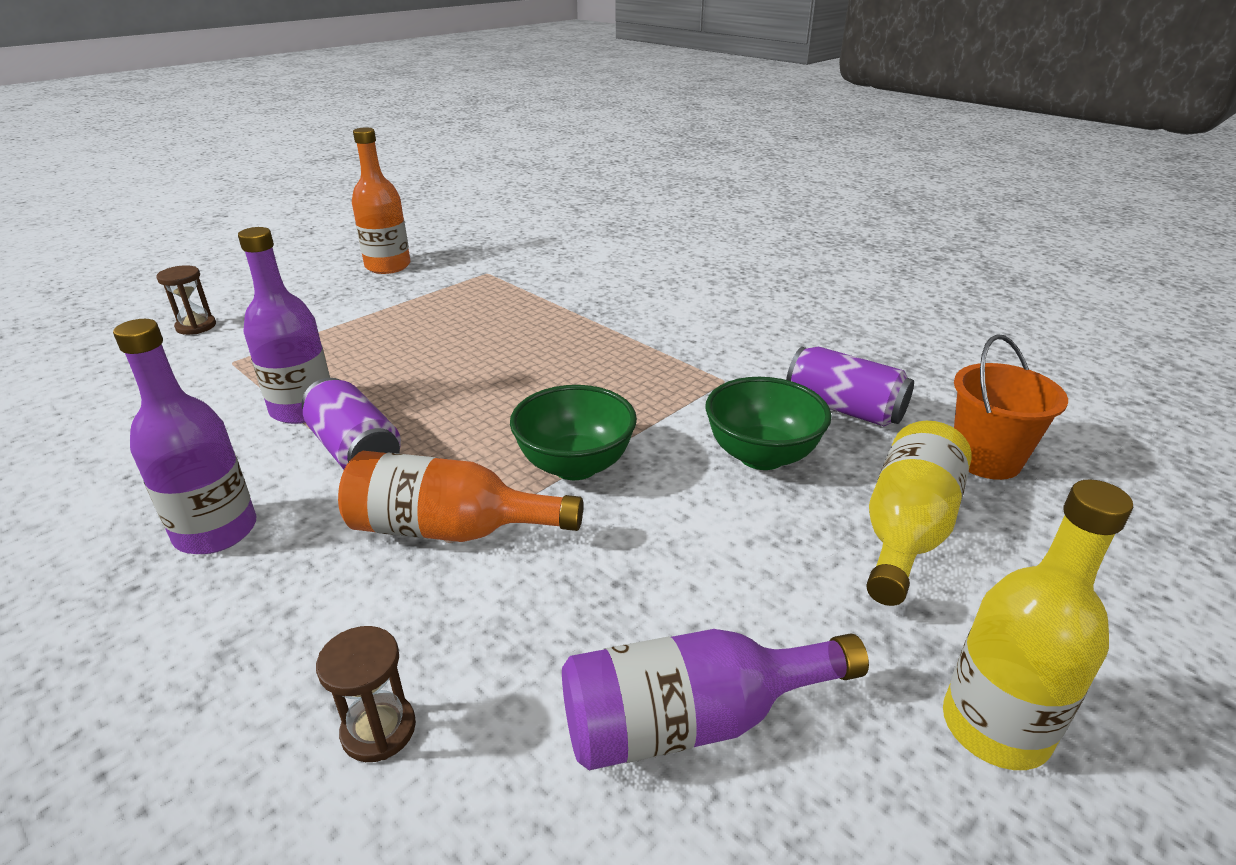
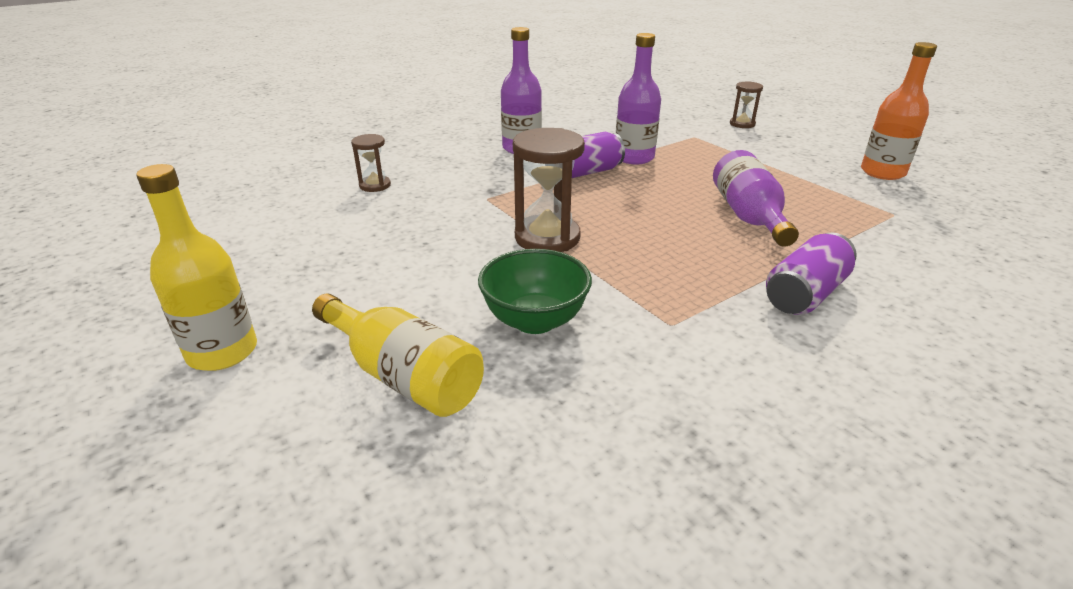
camera: 100 degrees right, 0 degrees up
orange bottle [338,451,583,542] -> none
green bowl [510,385,637,480] -> brown hourglass [513,128,585,252]
purple bottle [562,629,869,770] -> purple bottle moved to [713,150,799,247]
purple can [786,347,914,426] -> purple can moved to [766,233,857,315]
orange bucket [954,334,1068,480] -> none

